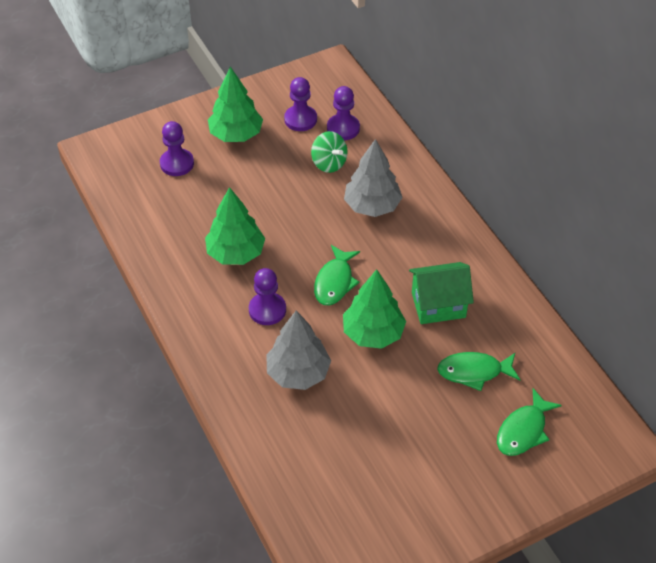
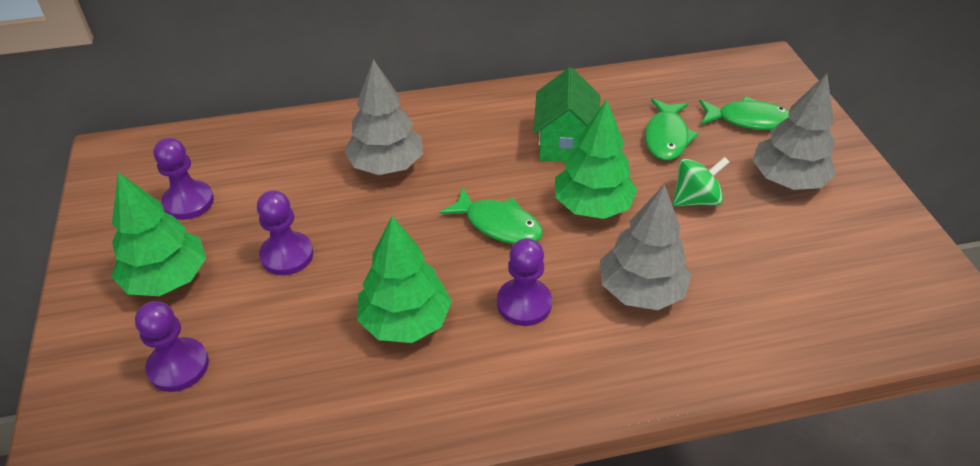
camera: 75 degrees left, 5 degrees down
green spinning top [311,131,348,173] -> green spinning top moved to [673,157,729,206]
purple pawn [327,86,360,140] -> purple pawn moved to [257,190,313,275]
green fish [497,388,562,456] -> green fish turned 45 degrees counterclockwise [699,96,789,130]
none -> grey tree [752,74,836,190]

